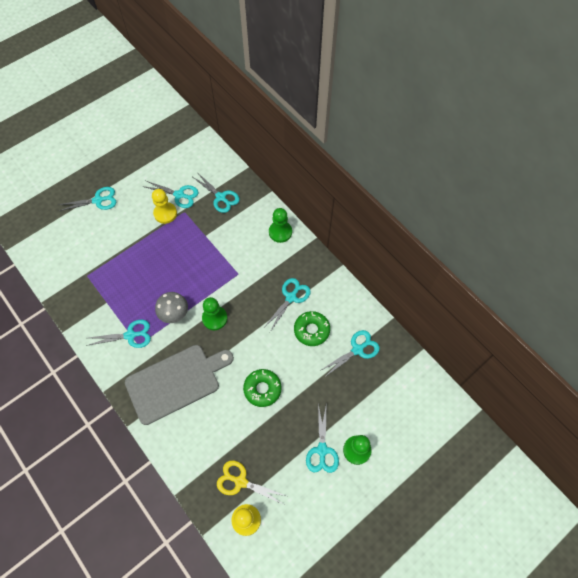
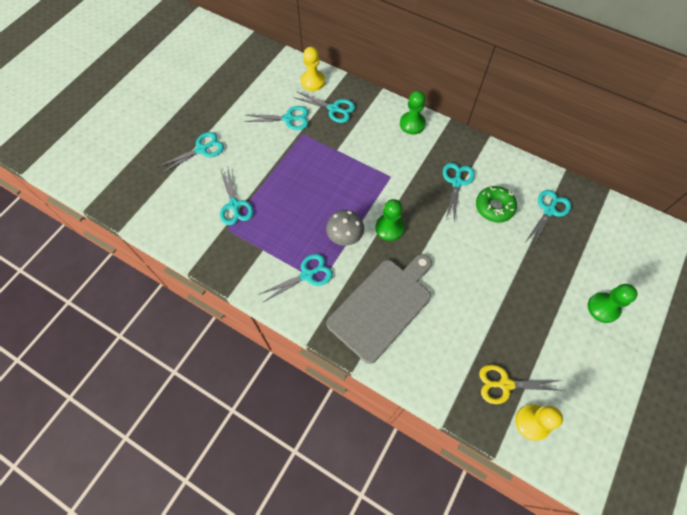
camera: 20 degrees left, 0 degrees up
yellow pawn [152,189,177,224] -> yellow pawn moved to [301,47,325,91]
green donut [243,369,282,407] -> none
turquoise scissors [306,404,339,473] -> turquoise scissors moved to [220,165,253,225]

